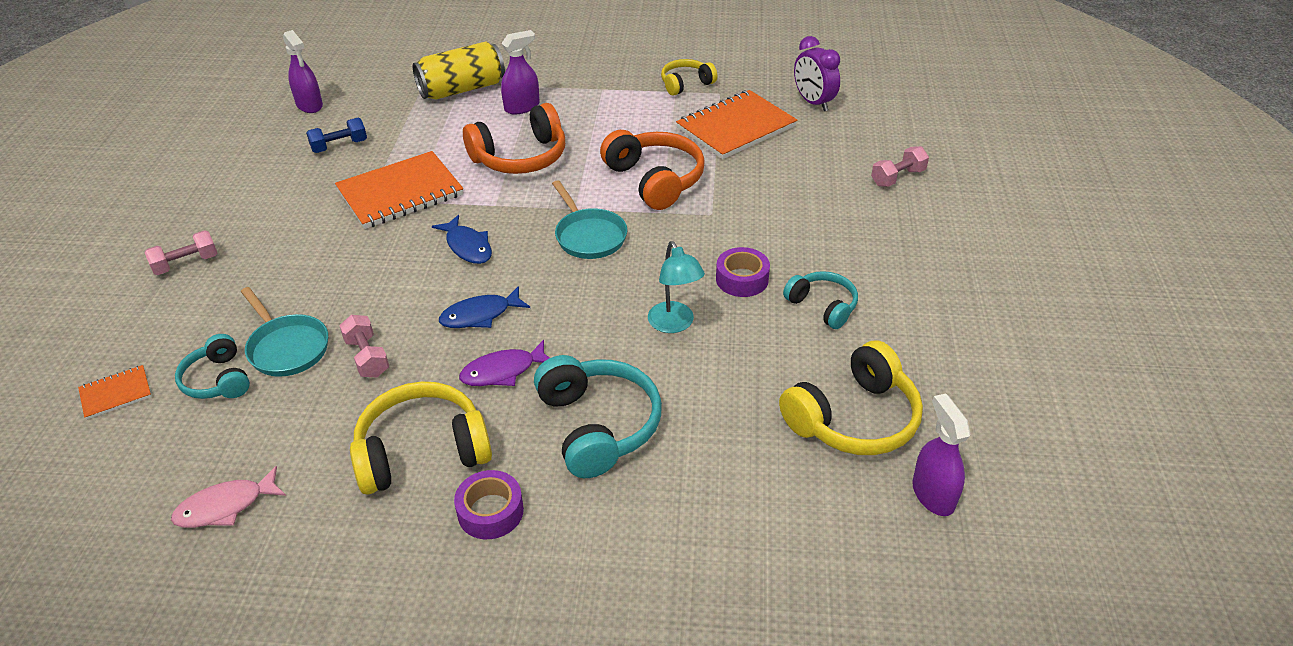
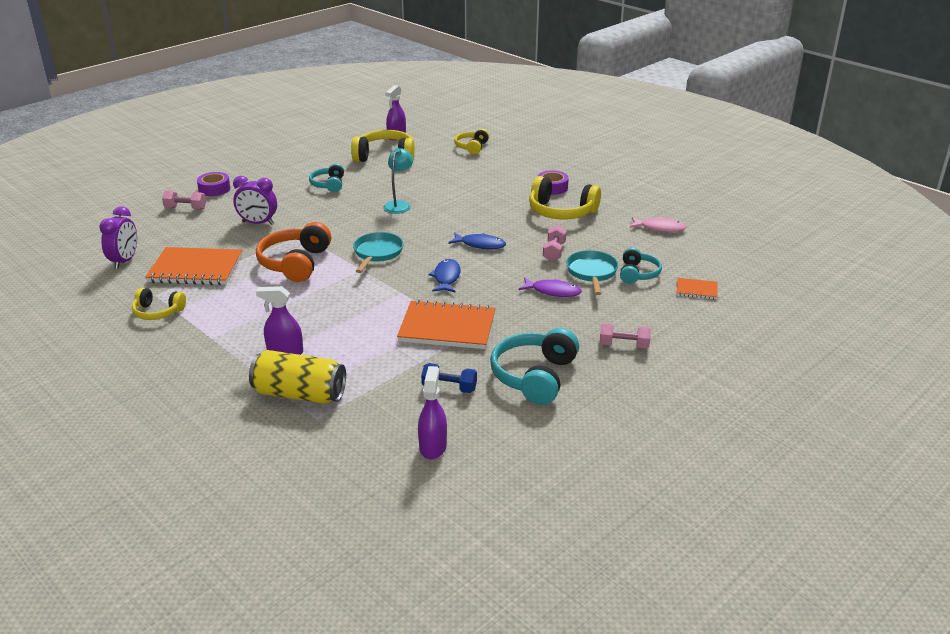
camera: 140 degrees left, 10 degrees down
purple fish [459,340,550,386] -> purple fish moved to [518,277,582,297]
orange headphones [463,103,565,174] -> none
turquoise headphones [534,355,662,478] -> turquoise headphones moved to [490,328,579,405]
purple tape [716,247,770,297] -> purple tape moved to [197,172,231,196]
none -> purple clock [233,176,277,225]
none -> yellow headphones [454,129,489,154]

